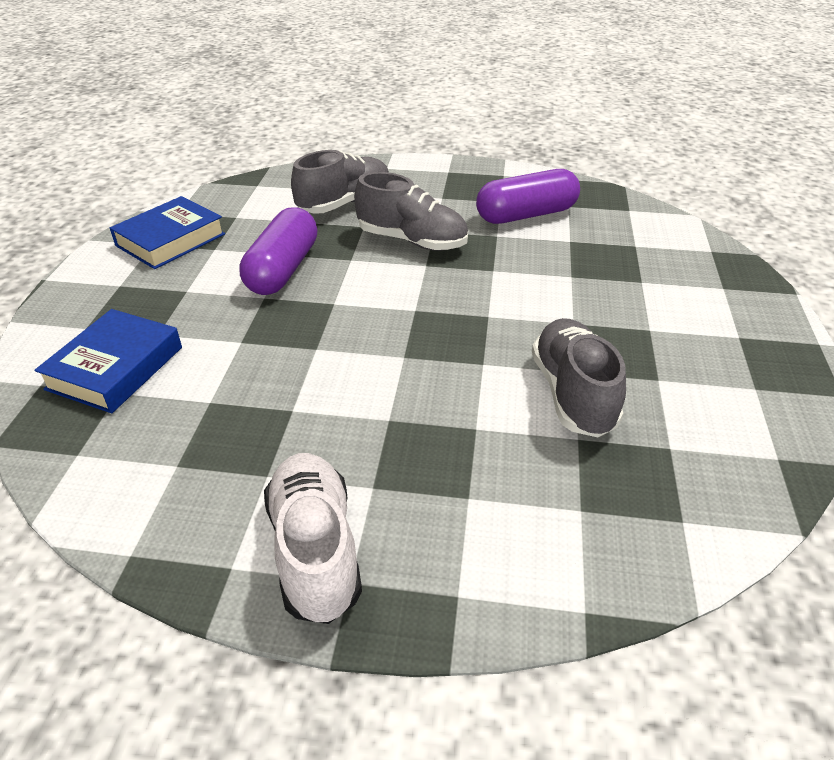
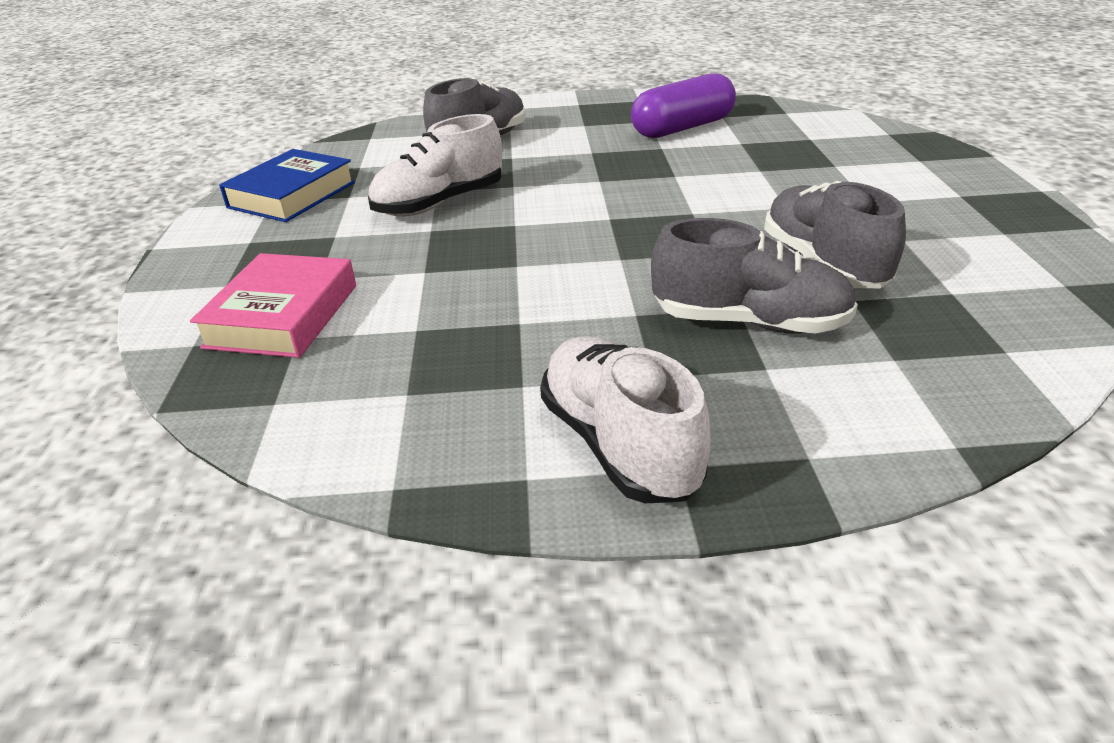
camera: 10 degrees left, 5 degrees down
blue book [34,309,182,413] -> pink book [190,253,356,358]
purple capsule [239,207,317,295] -> white shoe [368,114,502,217]
grey shoe [354,172,468,251] -> grey shoe moved to [651,218,858,334]

